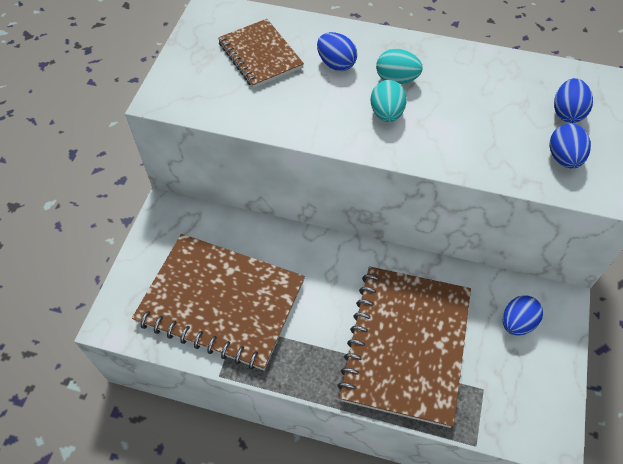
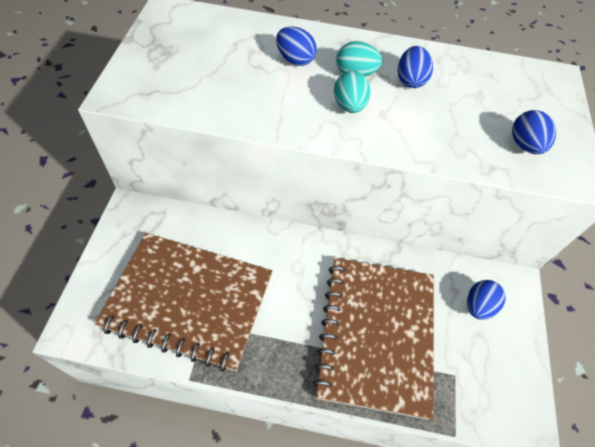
camera: 10 degrees left, 0 degrees up
brown notebook [218,19,304,88] -> none
blue egg [554,78,593,123] -> blue egg moved to [398,46,433,88]

